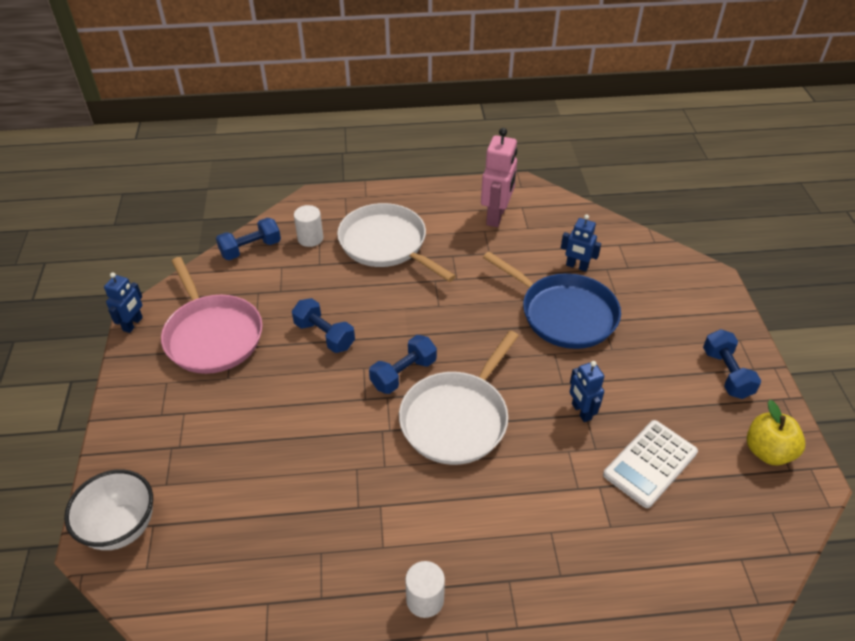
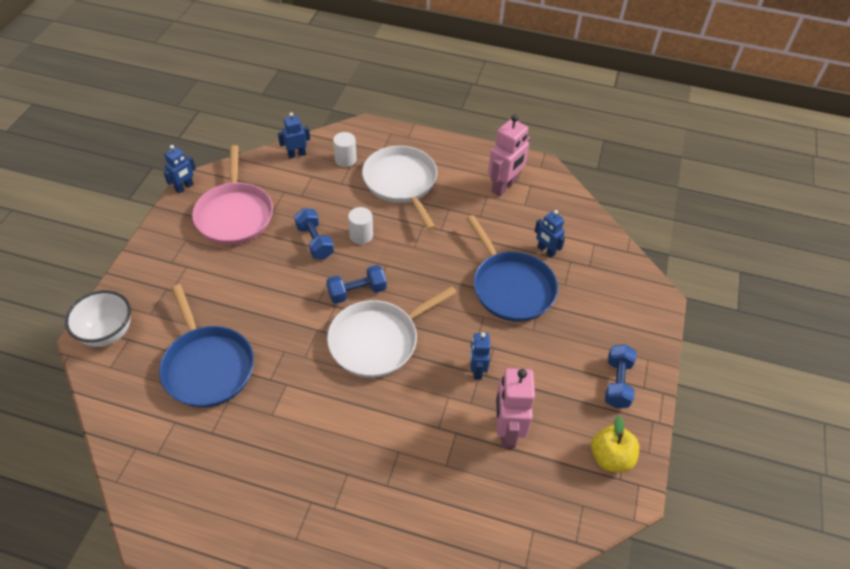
camera: 20 degrees right, 5 degrees up
blue dumbbell [216,218,281,260] -> blue robot [278,112,310,159]
white cylinder [405,561,445,618] -> white cylinder moved to [348,207,373,244]
white calculator [603,420,698,508] -> pink robot [496,368,535,448]
none -> blue pan [159,284,254,408]

